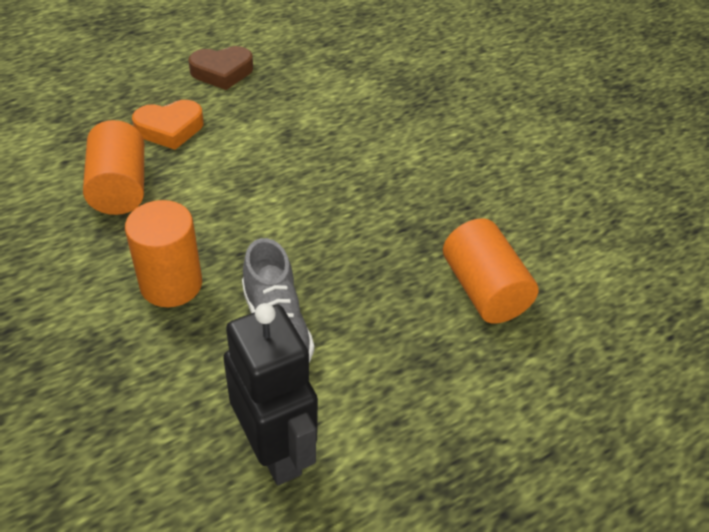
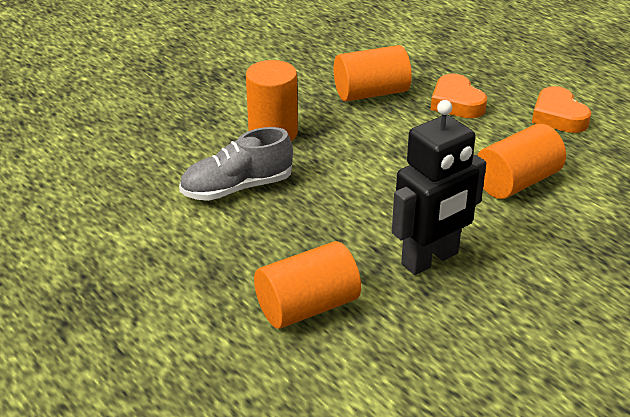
camera: 85 degrees right, 10 degrees down
brown heart [188,46,253,90] -> orange heart [532,86,591,133]
black robot [223,303,318,485] -> black robot moved to [392,100,486,275]
none -> orange cylinder [477,124,566,199]

